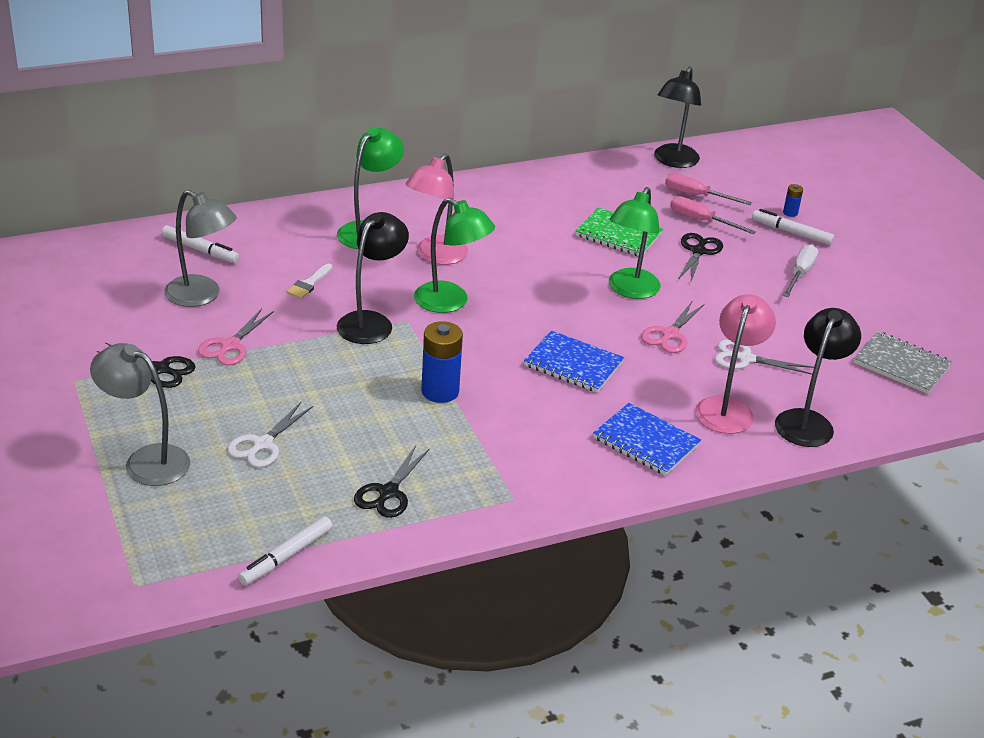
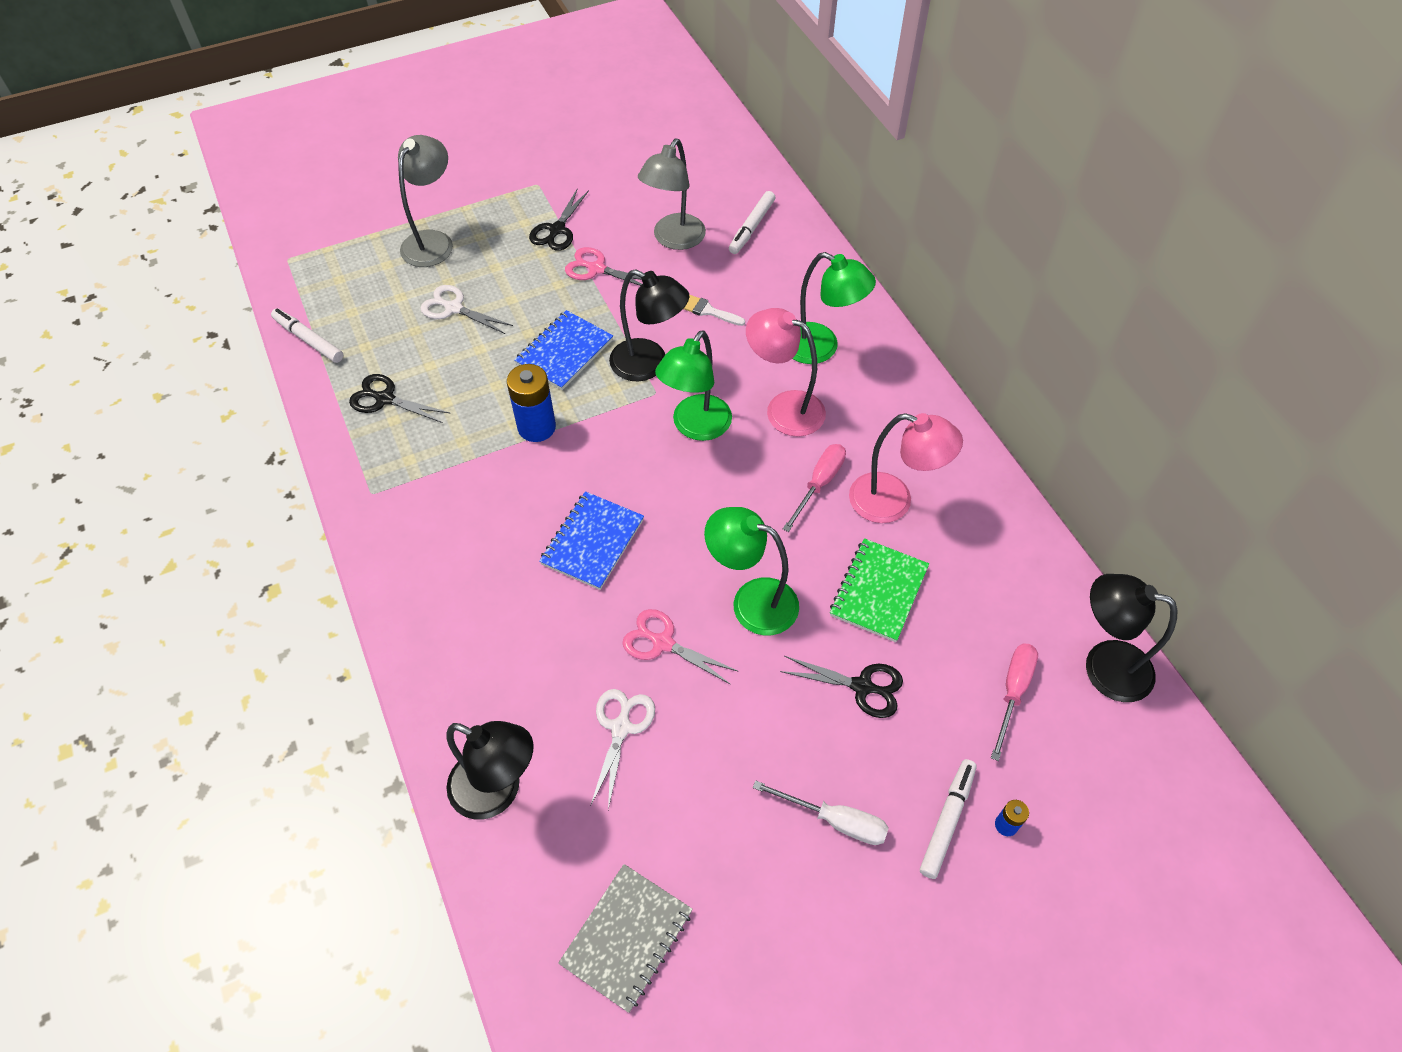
camera: 90 degrees right, 20 degrees up
blue notebook [593,403,701,476] -> blue notebook moved to [514,310,613,390]
pink screwdriver [670,196,756,234] -> pink screwdriver moved to [783,444,846,532]
pink lamp [695,294,776,434] -> pink lamp moved to [849,413,963,523]

